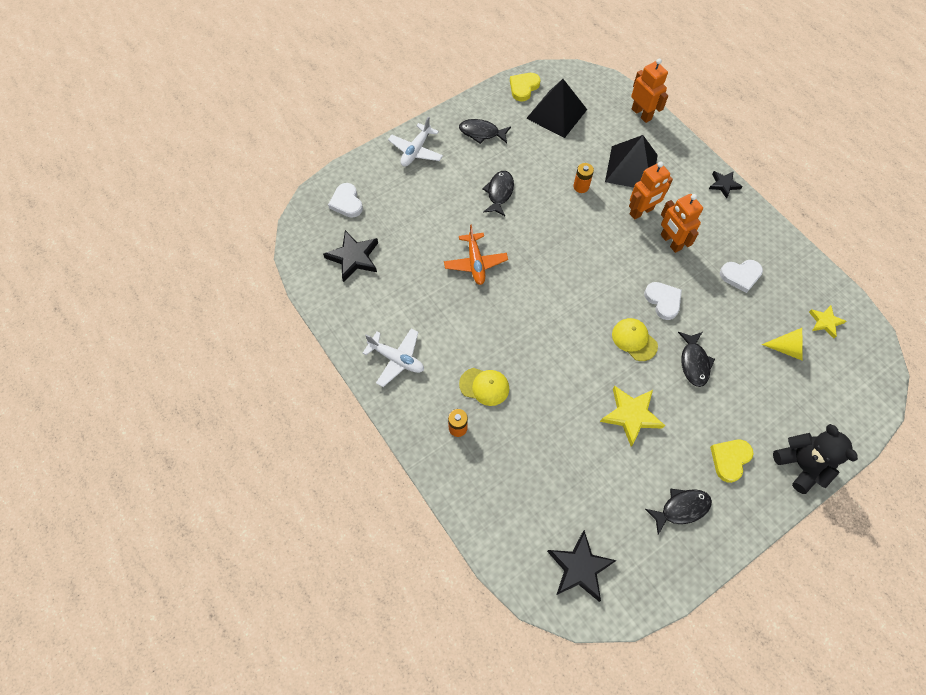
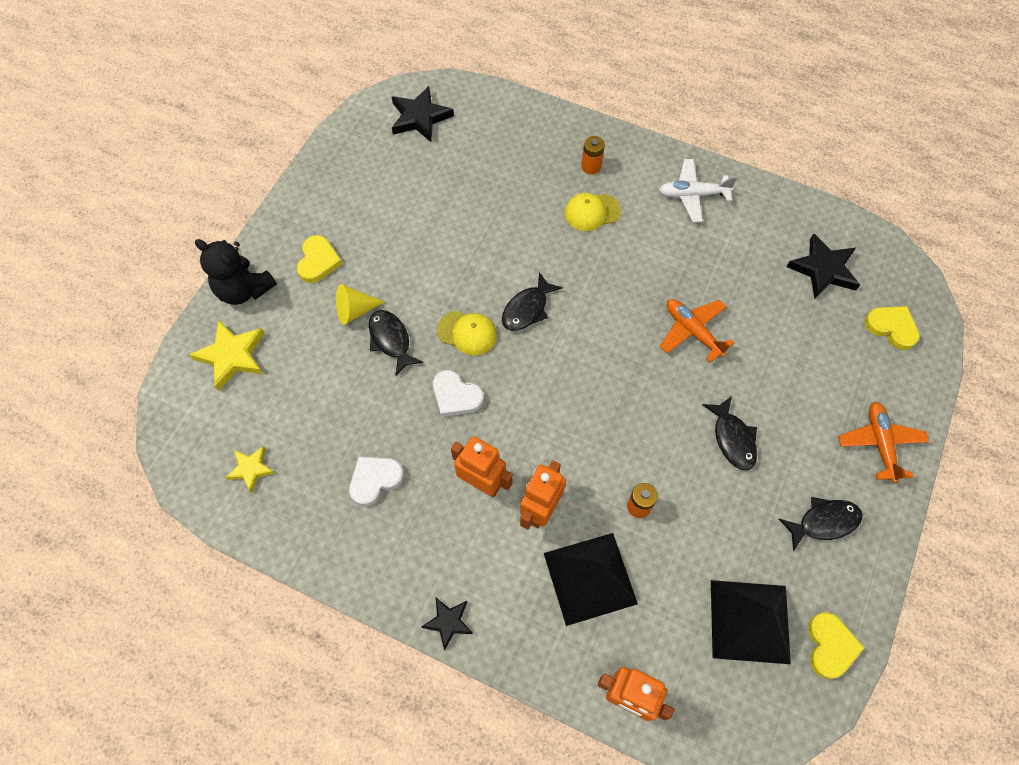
camera: 150 degrees right, 0 degrees up
white heart [328,183,363,218] -> yellow heart [865,306,920,350]
white plane [388,116,443,167] -> orange plane [838,402,929,483]
yellow star [600,386,665,446] -> yellow star moved to [189,319,265,391]
black fish [645,489,712,535] -> black fish moved to [502,272,563,331]
yellow cone [762,328,803,361] -> yellow cone moved to [336,284,385,325]

